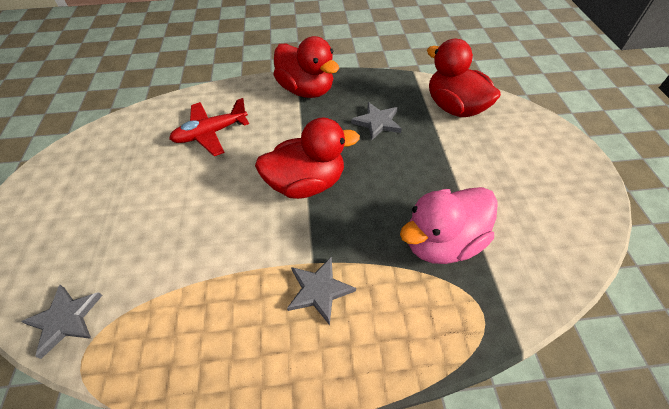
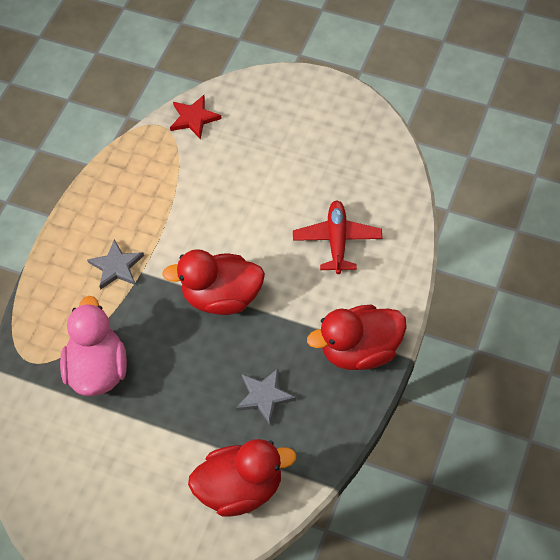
camera: 120 degrees right, 5 degrees up
grey star [21,285,103,359] -> red star [170,95,222,140]
red duck [255,118,360,199] -> red duck turned 75 degrees clockwise [162,249,265,315]

